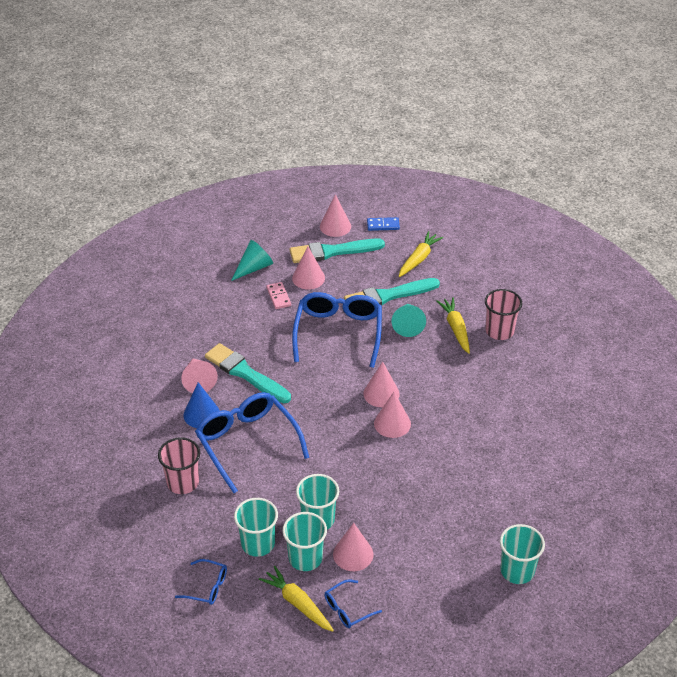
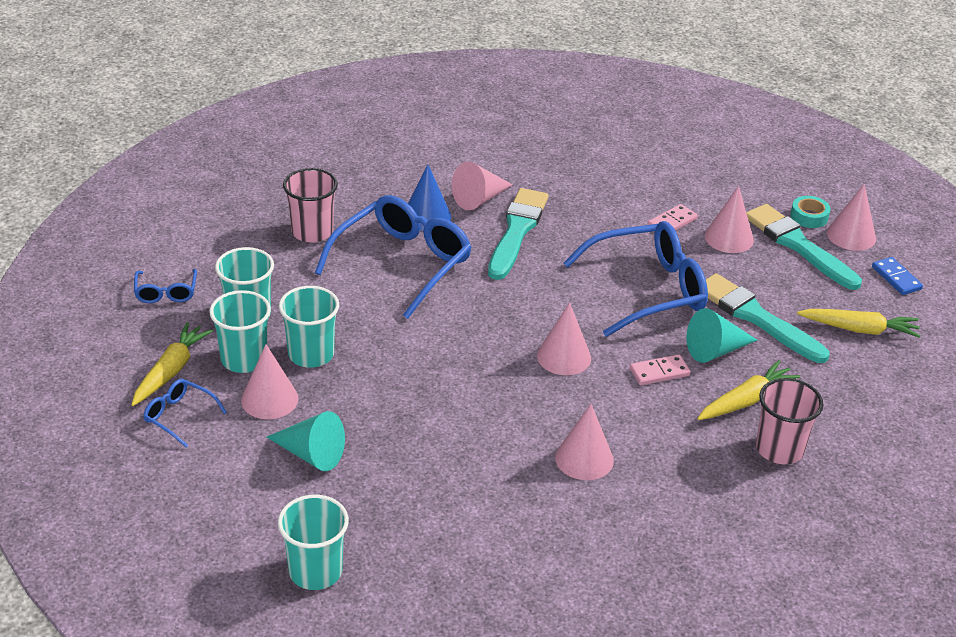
camera: 65 degrees right, 5 degrees down
turquoise cone [231,240,273,281] -> turquoise cone moved to [267,411,345,471]
pink cone [374,392,411,438] -> pink cone moved to [555,404,614,480]
none -> pink domino [630,354,690,385]
none -> turquoise tape [790,196,831,228]

